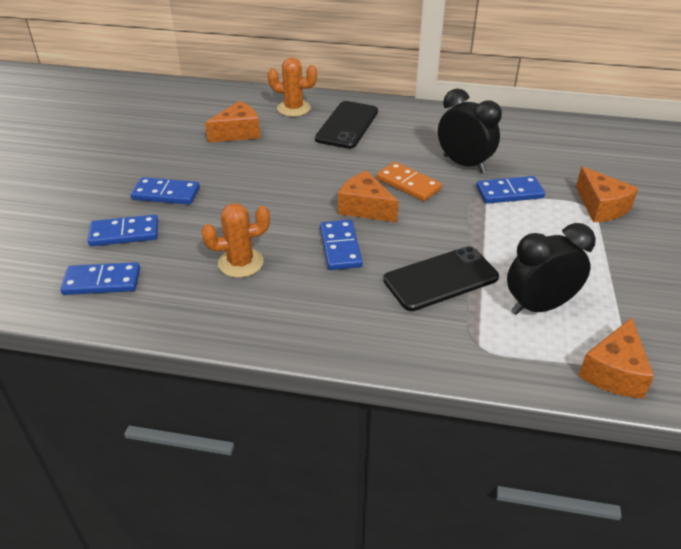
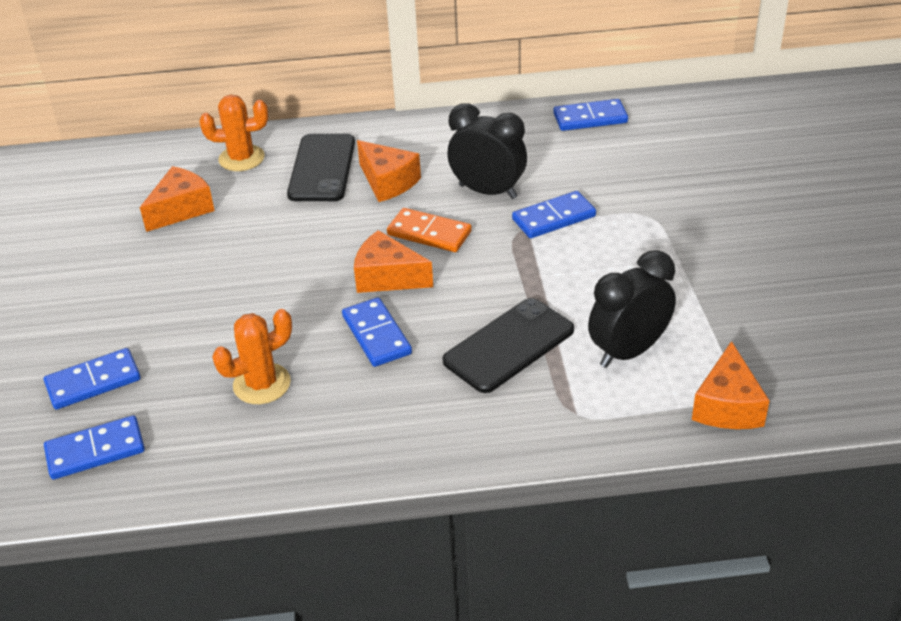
camera: 15 degrees left, 0 degrees up
blue domino [131,177,200,205] -> blue domino moved to [553,99,628,131]
orange cheese [576,166,638,222] -> orange cheese moved to [357,140,421,202]

